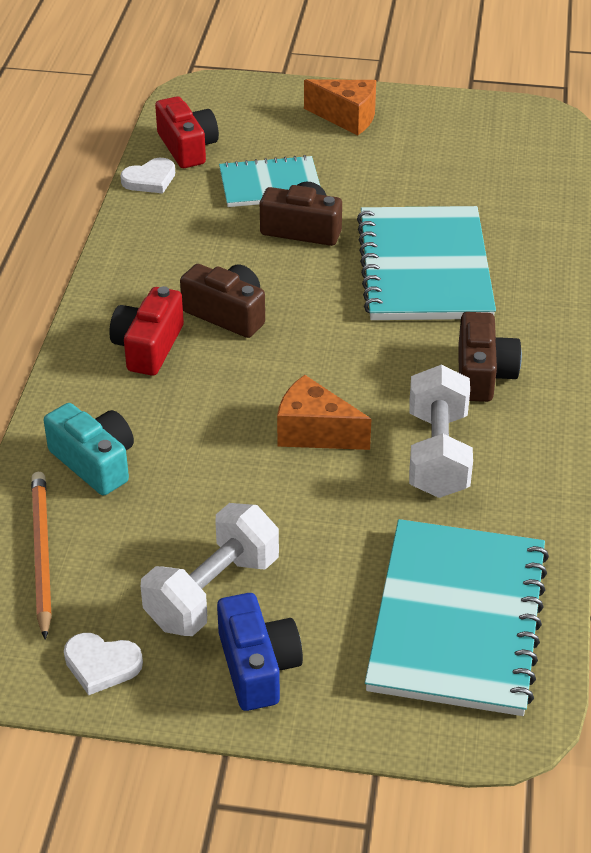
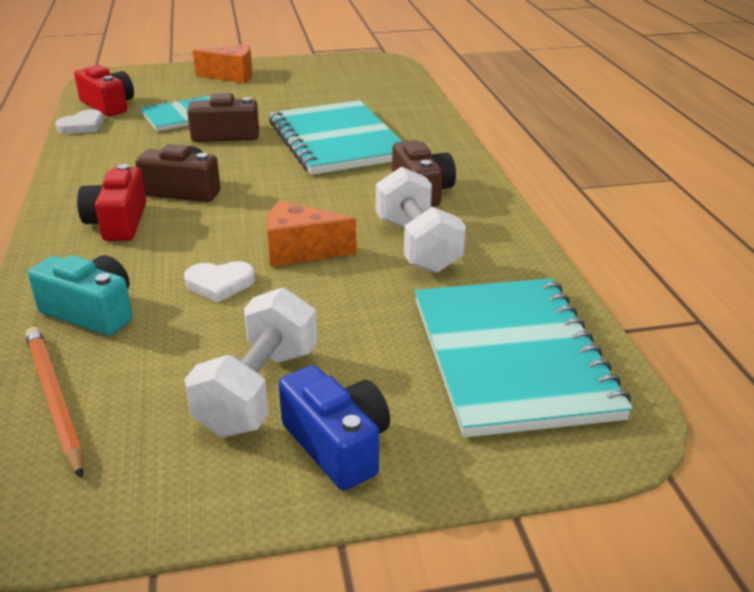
camera: 20 degrees left, 10 degrees down
white heart [64,633,143,695] -> white heart moved to [184,261,255,302]

